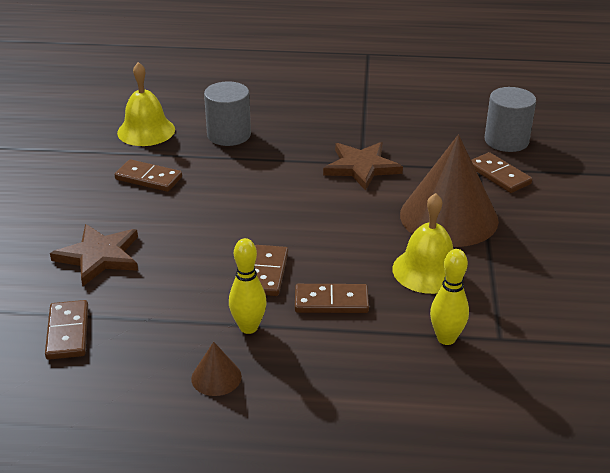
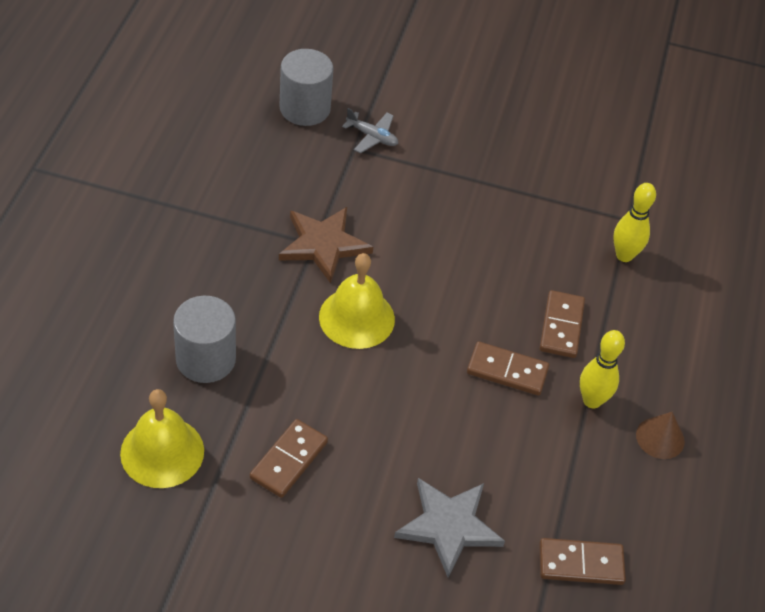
camera: 85 degrees left, 15 degrees up
brown star [50,224,138,286] -> grey star [394,478,505,578]
yellow bell [392,193,453,294] -> yellow bell moved to [319,253,395,349]
brown cone [400,135,499,247] -> none
brown domino [471,152,532,193] -> grey plane [342,108,398,153]

